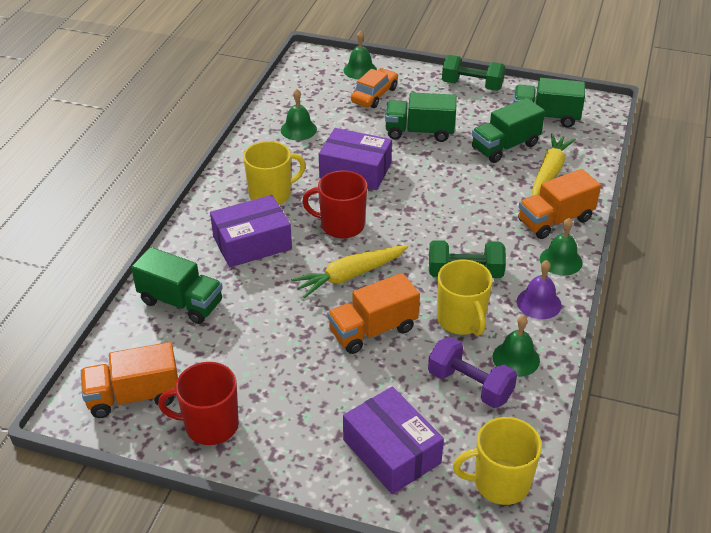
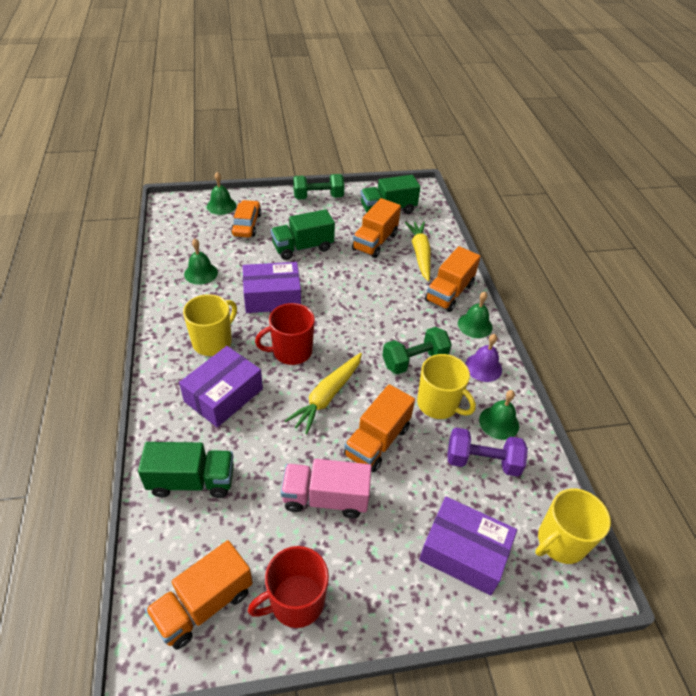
camera: 30 degrees left, 5 degrees up
green truck [472,98,545,163] -> orange truck [352,198,401,258]
none -> pink truck [281,459,372,518]

